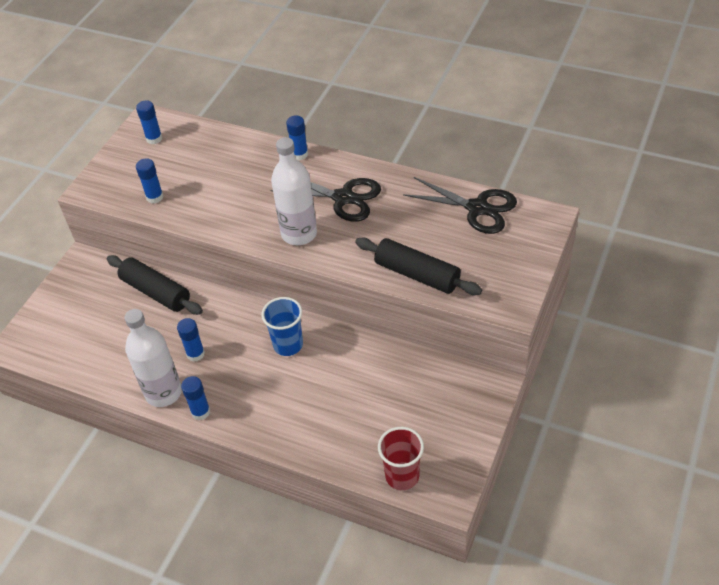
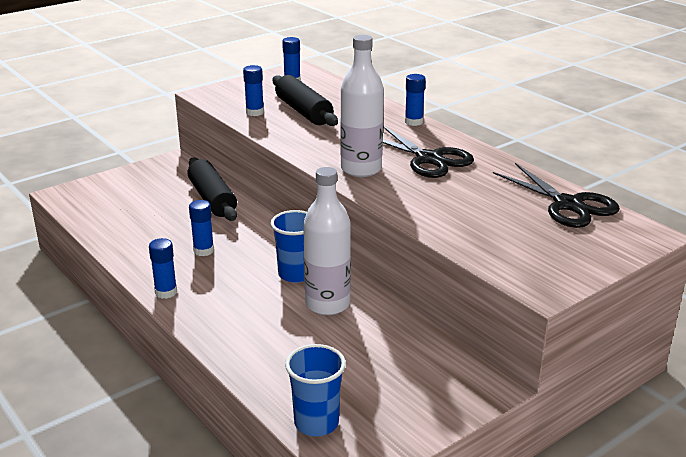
camera: 25 degrees right, 20 degrees down
white bottle [124,309,182,407] -> white bottle moved to [303,167,351,315]
black rolling pin [355,237,482,295] -> black rolling pin moved to [273,75,338,126]
red cup [378,427,424,490] -> blue cup [285,344,346,436]

